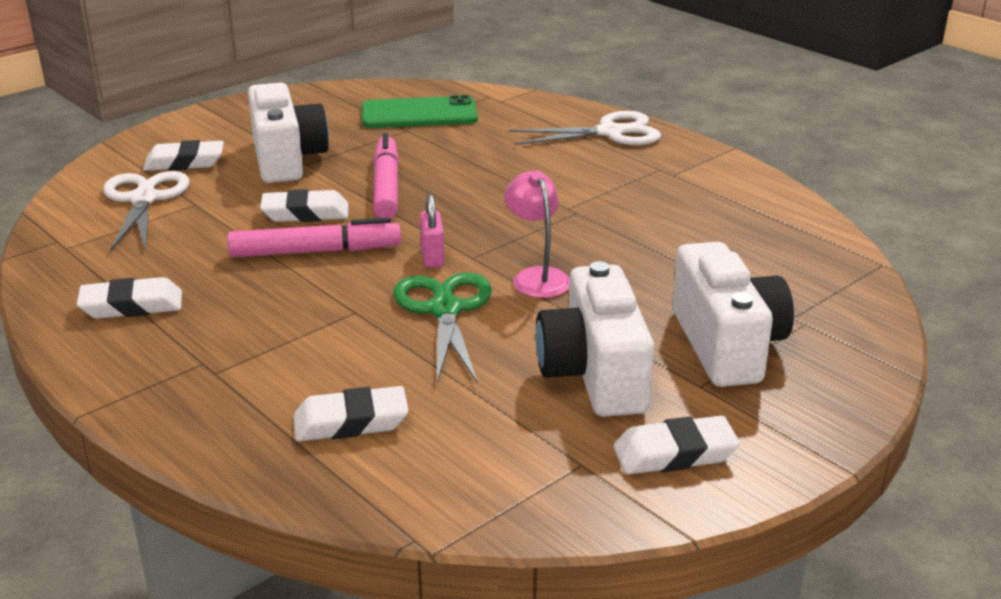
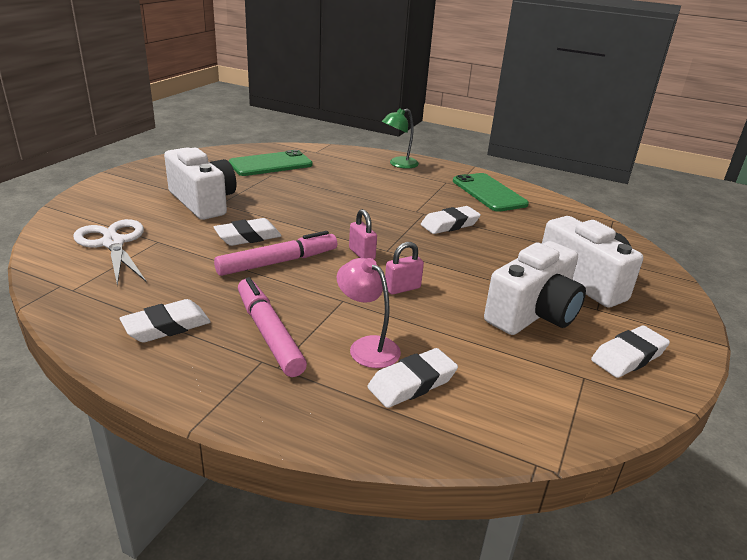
camera: 25 degrees left, 0 degrees up
white eraser [143,140,224,171] -> white eraser moved to [421,206,481,234]
pink marker [373,133,399,219] -> pink marker moved to [238,277,307,377]
green scissors [394,272,492,383] -> pink padlock [385,242,424,295]
pink lamp [504,170,570,298] -> pink lamp moved to [337,258,401,368]
white scissors [509,111,661,145] -> green lamp [382,108,419,169]
white camera [535,261,654,417] -> white camera turned 105 degrees counterclockwise [484,241,586,335]
none -> green phone [453,173,529,212]

